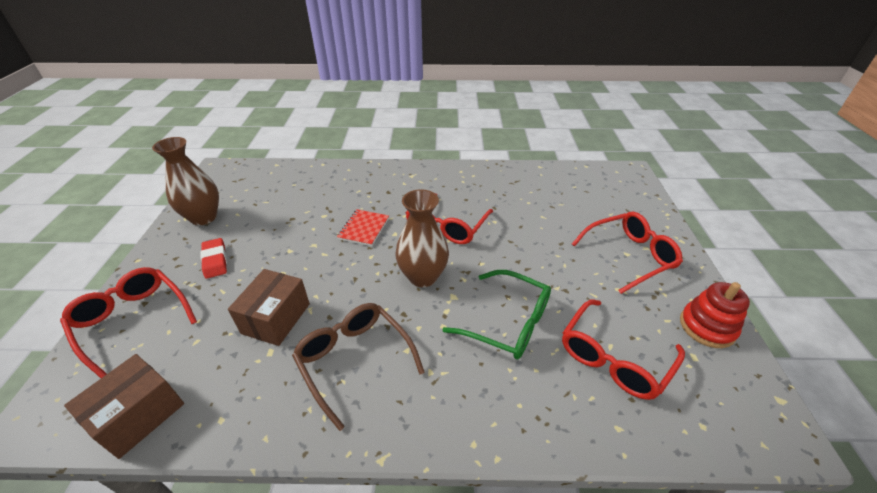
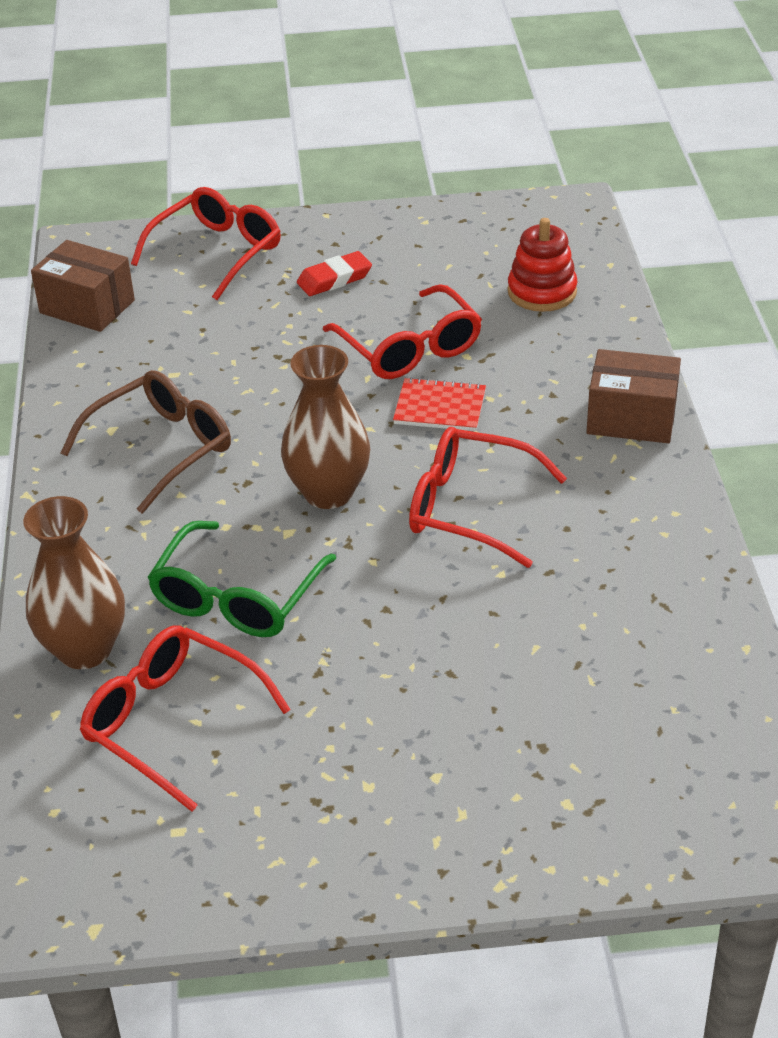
camera: 85 degrees right, 0 degrees up
brown vase [152,137,219,225] -> brown vase moved to [23,496,125,669]
brown box [228,269,310,346] -> brown box moved to [586,349,681,443]
red glasses [572,212,683,294] -> red glasses moved to [323,284,482,379]
red stacking toy [680,282,750,348] -> red stacking toy moved to [507,218,577,312]

